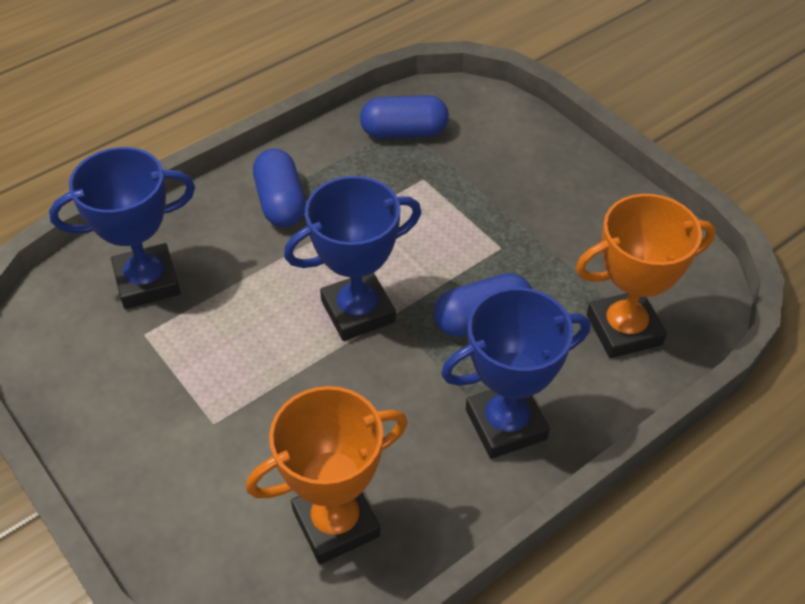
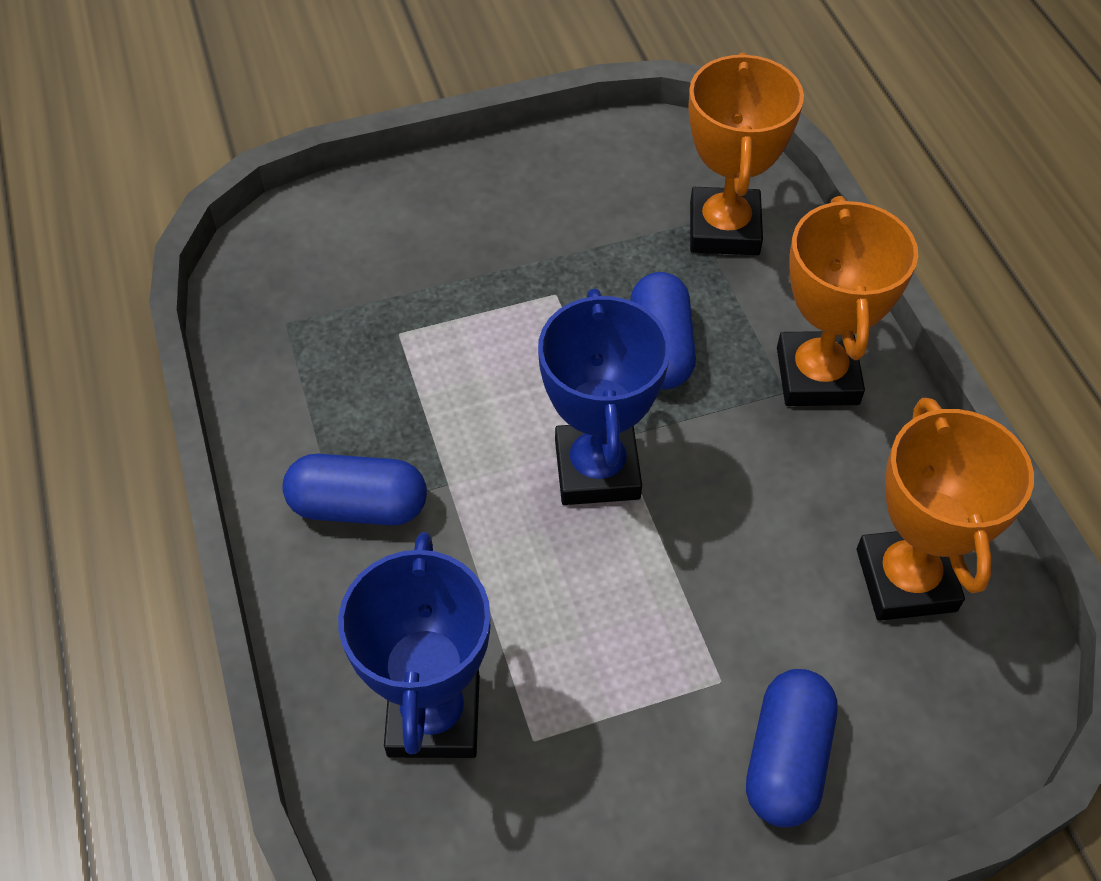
camera: 70 degrees left, 5 degrees up
blue capsule [360,95,449,139] -> blue capsule moved to [746,669,837,827]
blue trophy [441,287,590,459] -> orange trophy [777,196,918,406]

